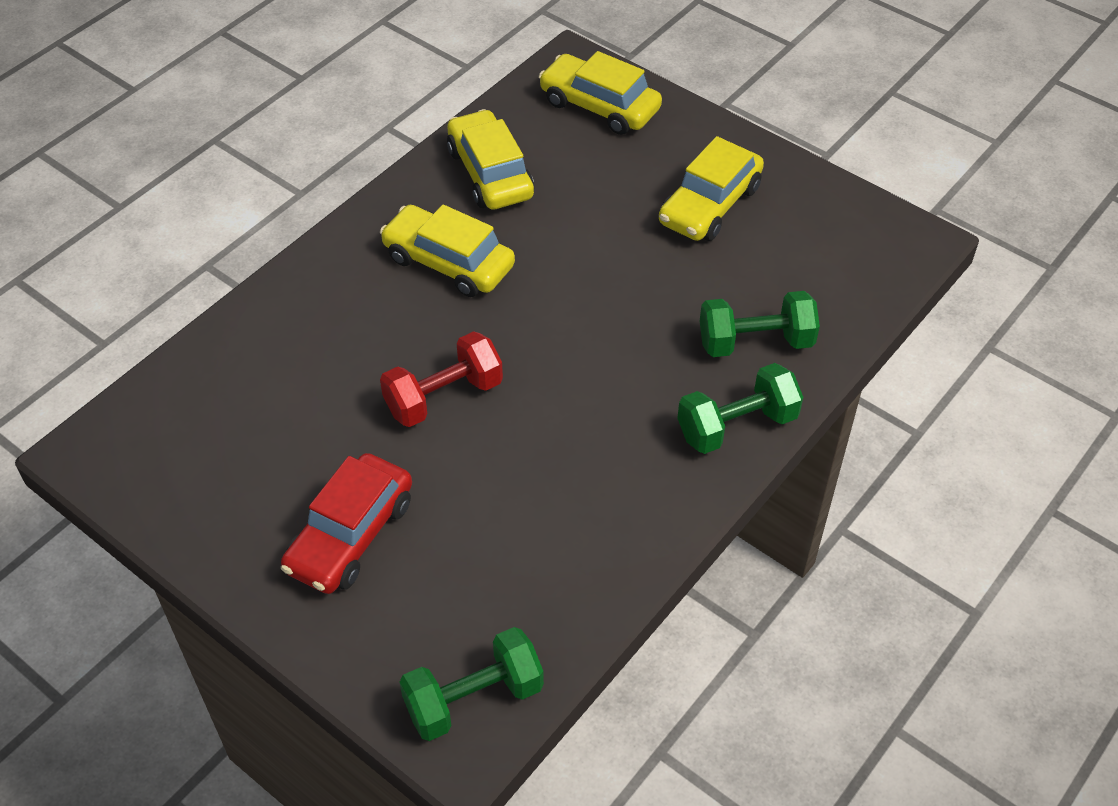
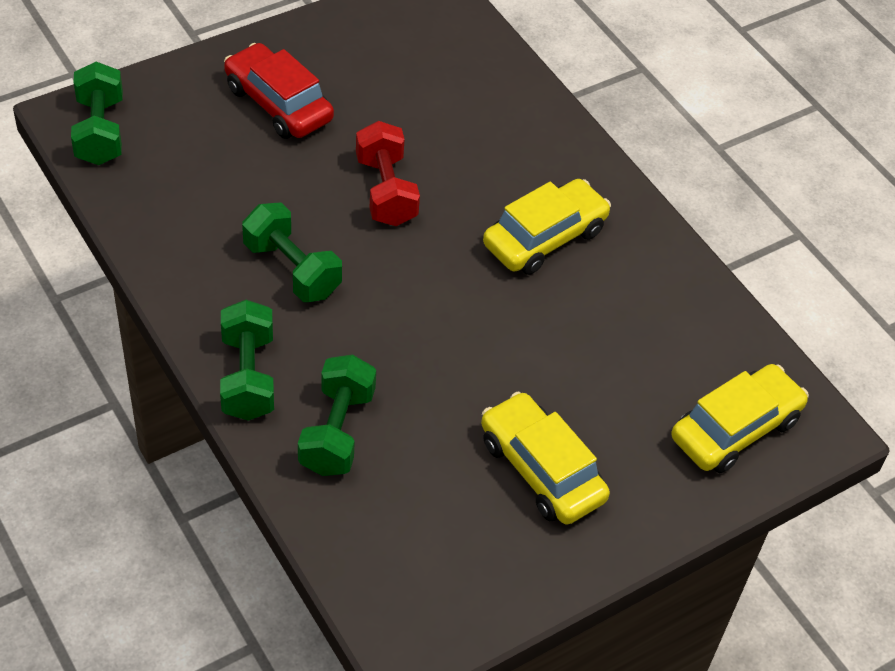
camera: 105 degrees right, 0 degrees up
yellow car [447,109,534,210] -> none
none -> green dumbbell [242,203,342,302]

